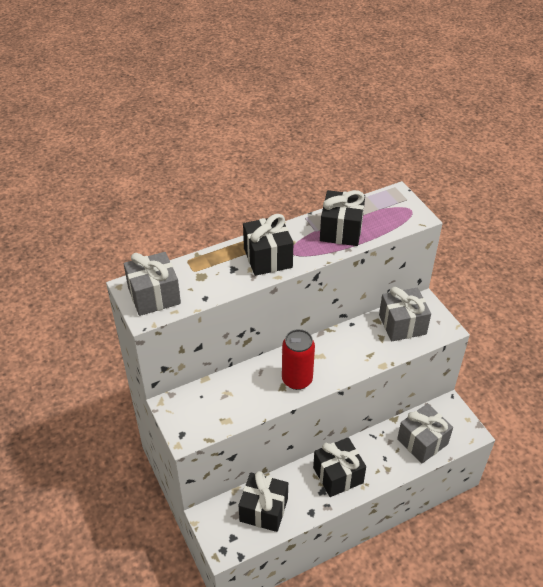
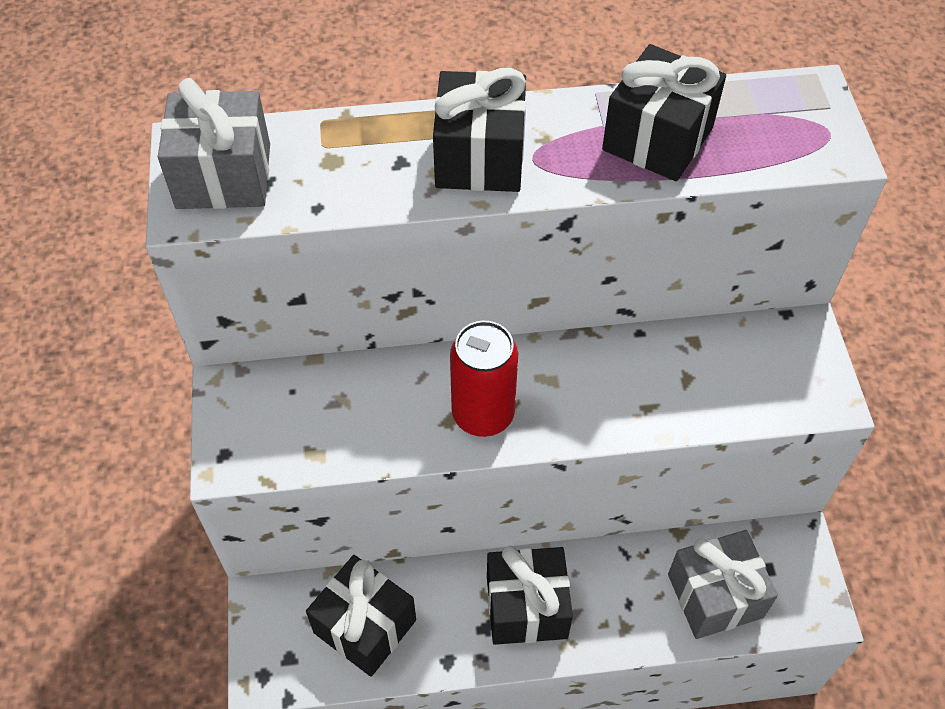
camera: 20 degrees right, 10 degrees up
grey gift [379,287,431,342] -> none

